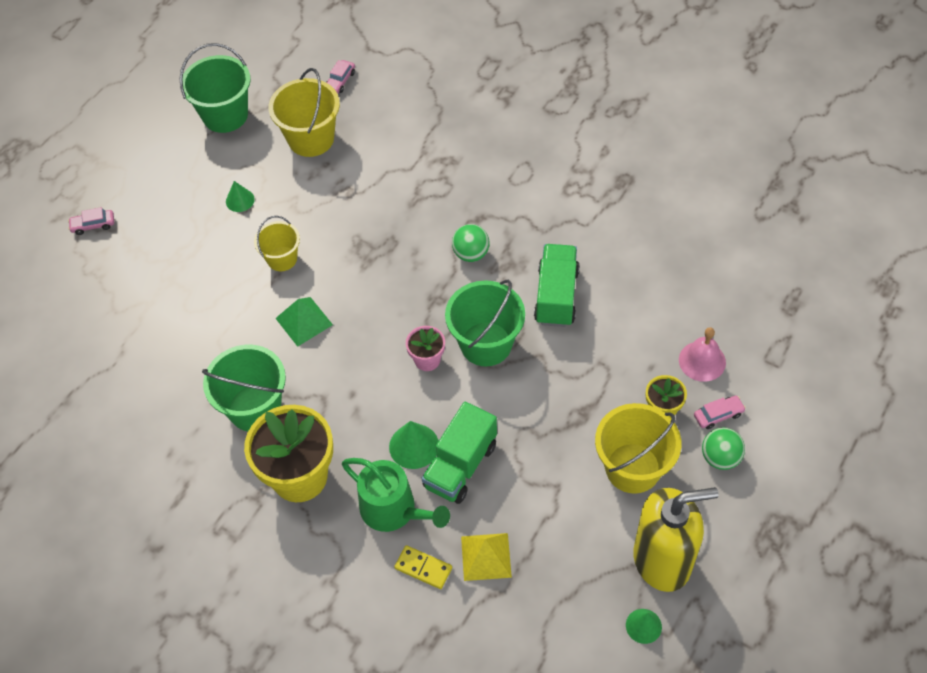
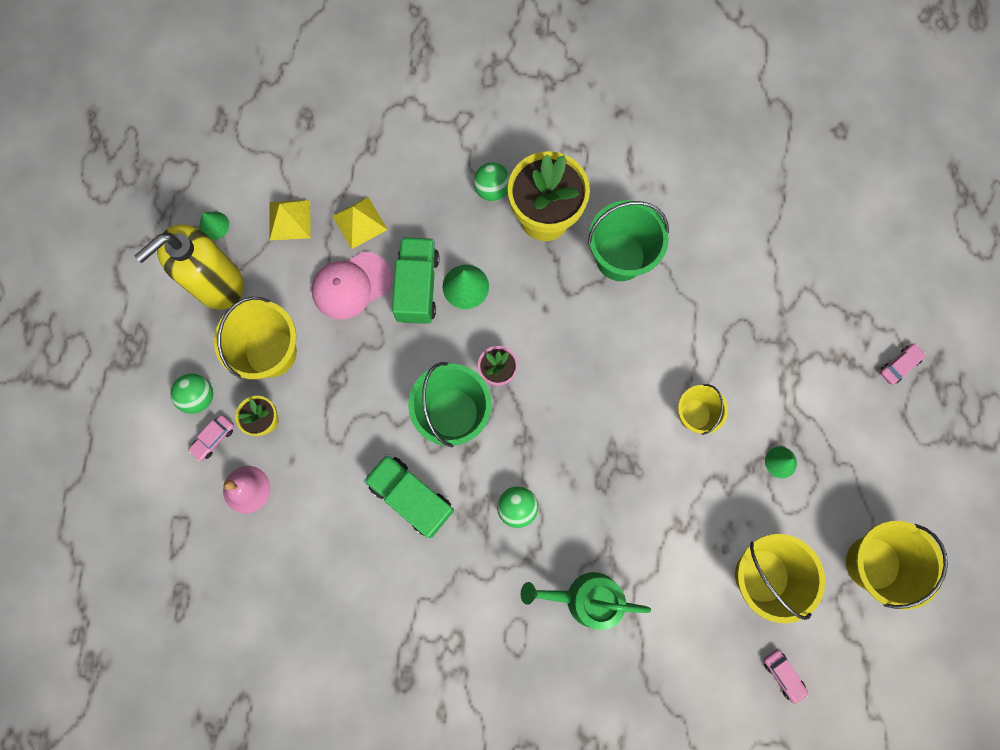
camera: 150 degrees right, 20 degrees up
green bucket [179,43,251,133] -> yellow bucket [846,521,948,610]
green pyramid [275,297,333,347] -> none
pink car [326,60,355,94] -> pink car turned 150 degrees clockwise [763,650,809,705]
green watering can [342,458,450,532] -> green watering can moved to [521,572,651,630]
yellow domino [394,545,452,589] -> none
green truck [534,244,579,327] -> green truck turned 150 degrees clockwise [364,454,454,538]
none -> yellow pyramid [269,200,311,241]
none -> pink cap [312,251,392,320]
none -> green ball [473,162,510,201]

